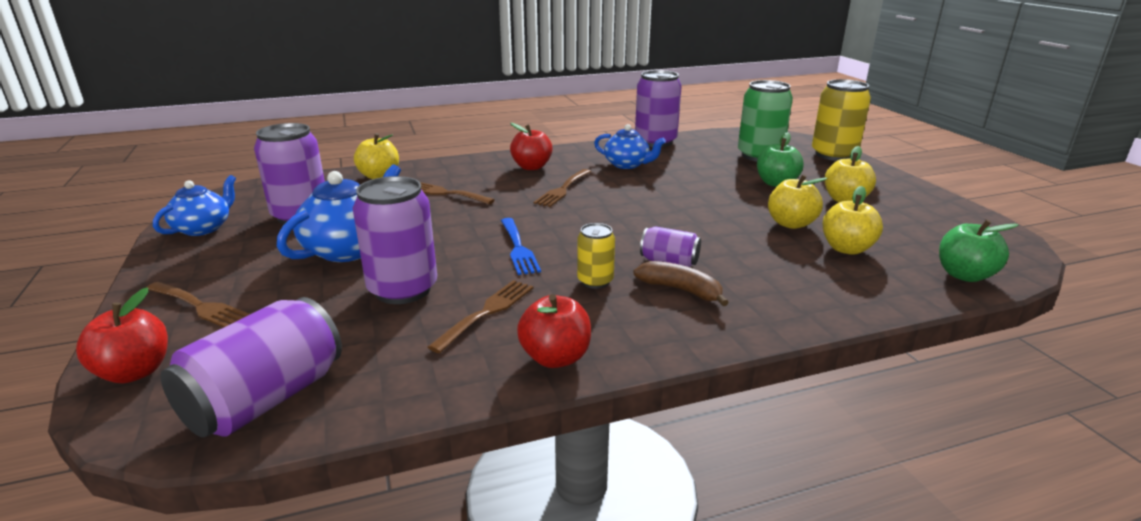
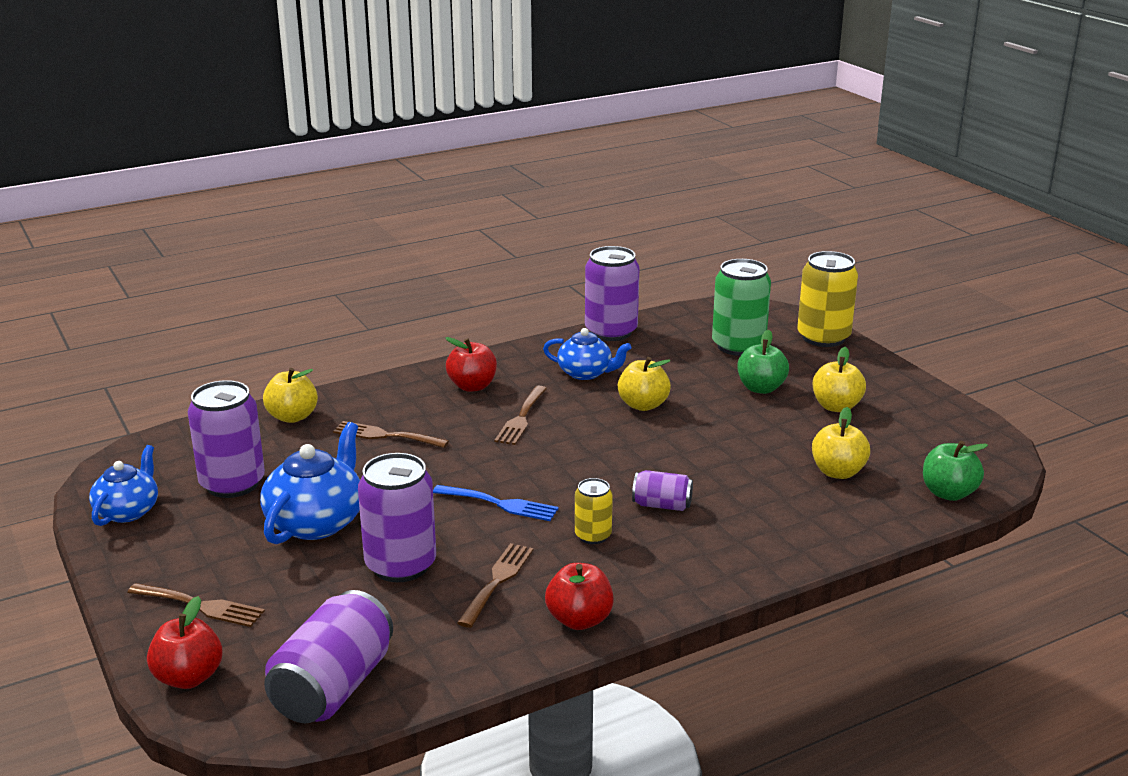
camera: 10 degrees left, 0 degrees up
blue fork [501,218,541,275] -> blue fork turned 45 degrees counterclockwise [433,485,559,521]
brown banana [634,261,729,306] -> none
yellow apple [768,174,827,229] -> yellow apple moved to [618,357,671,411]

